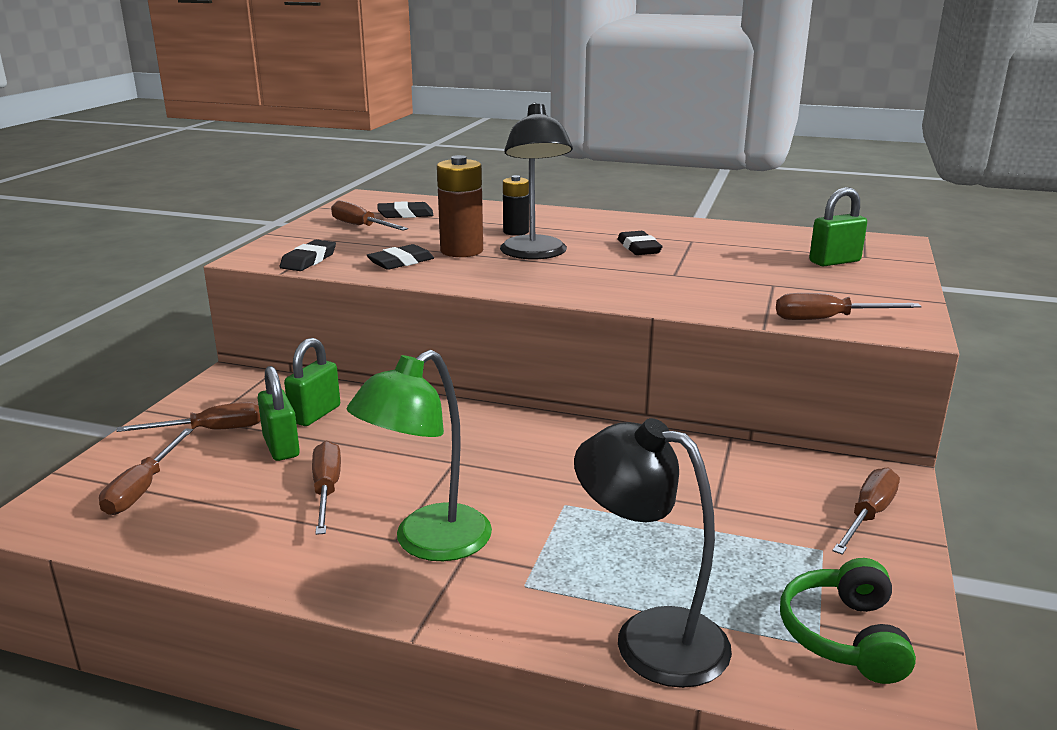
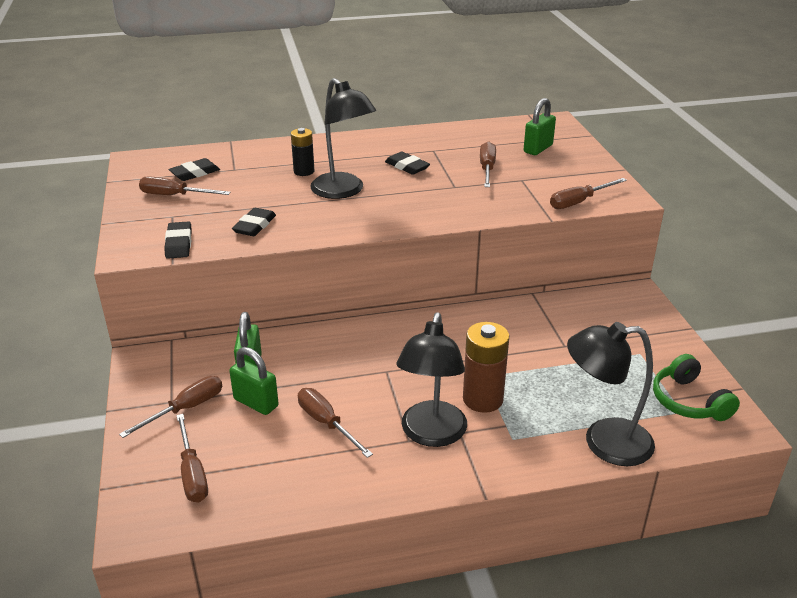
camera: 30 degrees left, 10 degrees up
green lamp [347,350,492,561] -> black lamp [396,312,467,447]
brown battery [437,155,483,257] -> brown battery moved to [463,322,509,413]
brown screwdriver [832,468,900,555] -> brown screwdriver moved to [480,141,496,187]

